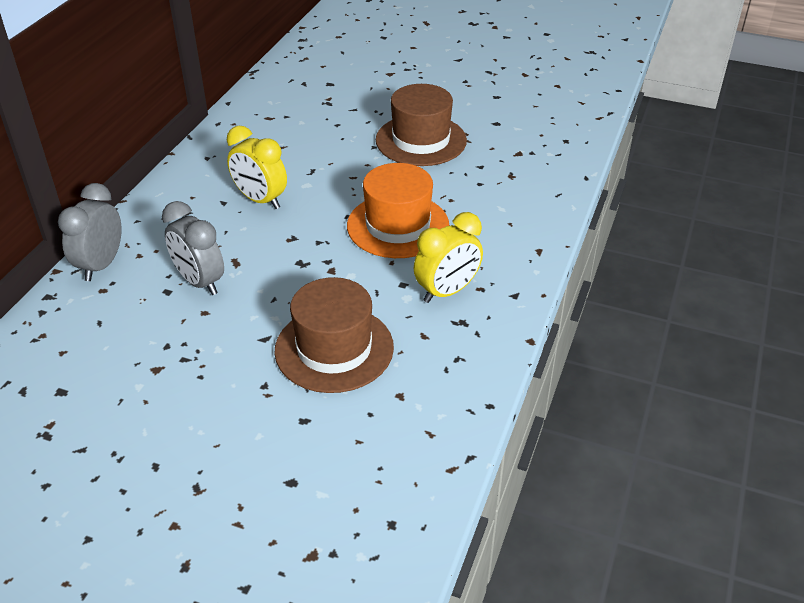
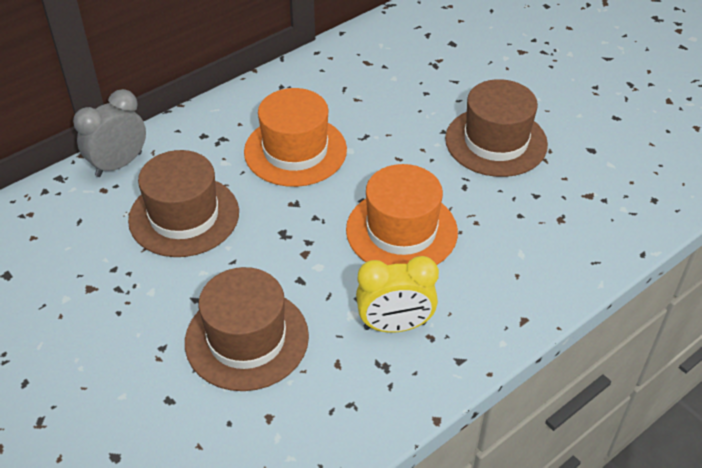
camera: 30 degrees right, 5 degrees up
grey clock [162,201,224,295] -> brown hat [128,150,239,257]
yellow clock [227,126,287,209] -> orange hat [244,88,347,187]

